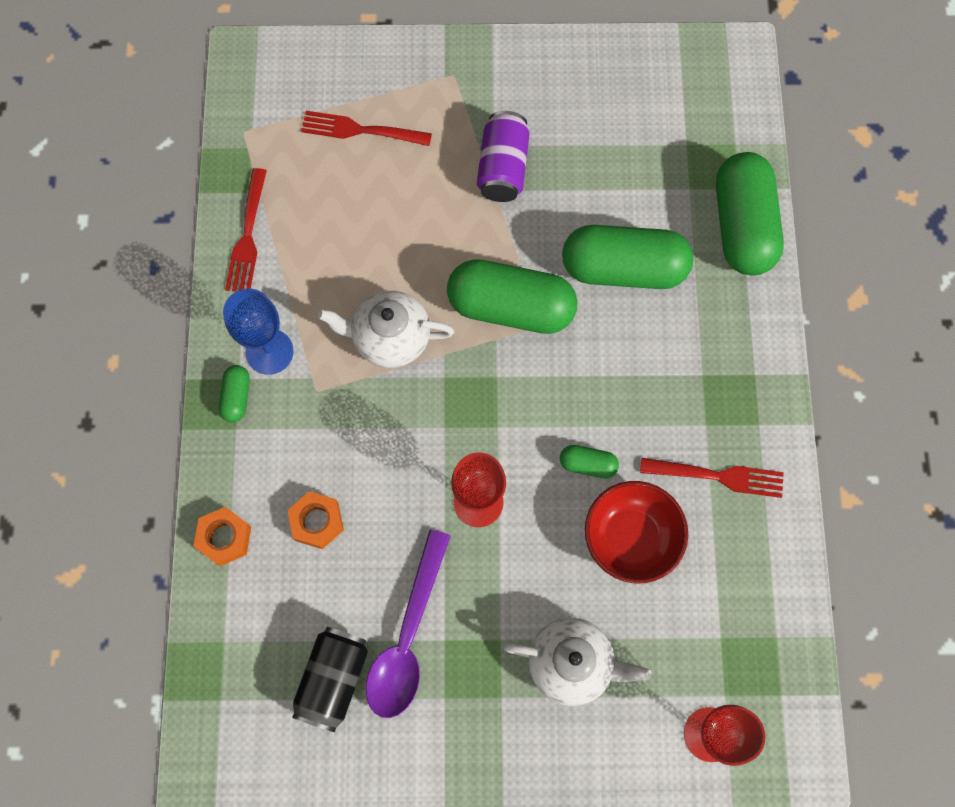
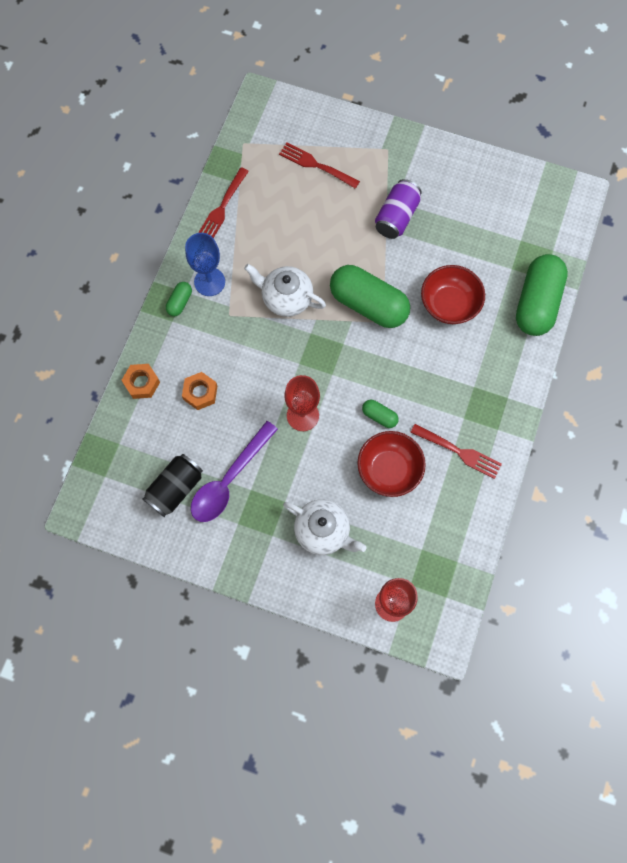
camera: 20 degrees right, 0 degrees up
green capsule [562,225,693,289] -> red bowl [421,265,485,324]

